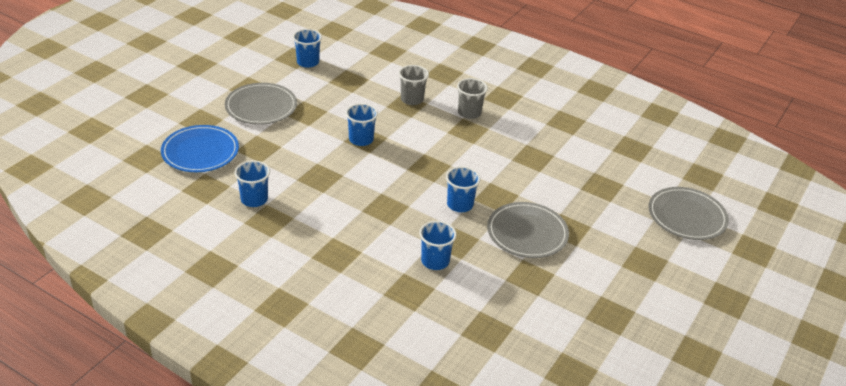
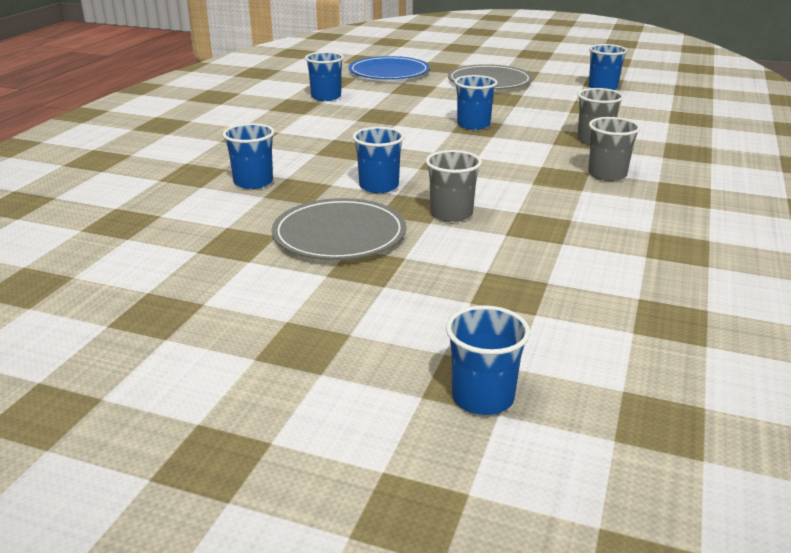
camera: 80 degrees right, 10 degrees down
grey plate [648,187,729,240] -> blue cup [446,305,530,415]
none -> grey cup [426,150,482,222]

